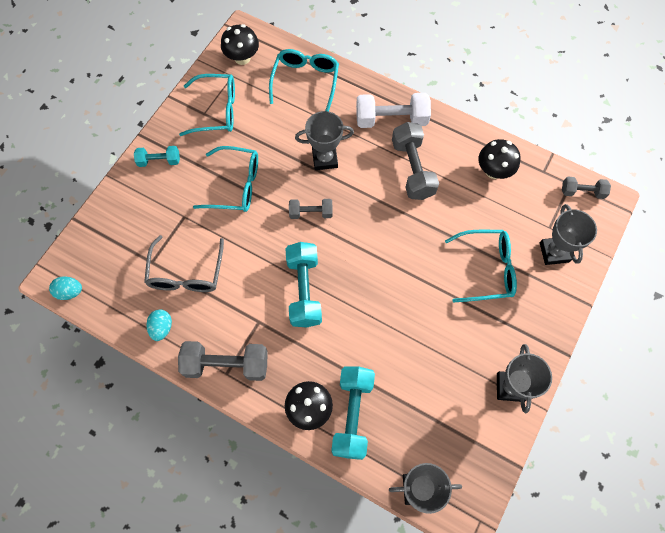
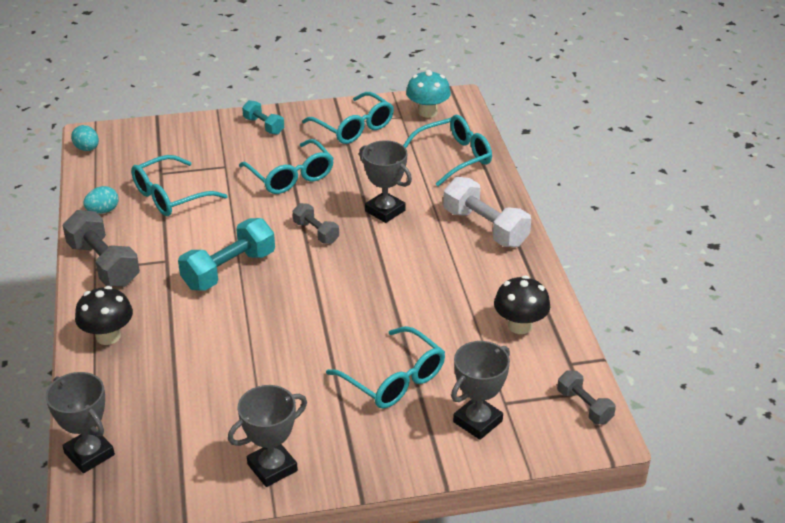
camera: 50 degrees right, 30 degrees down
grey glasses [144,235,224,292] -> turquoise glasses [131,155,228,216]
black mushroom [221,24,259,65] -> turquoise mushroom [406,70,451,118]
turquoise dumbbell [331,366,375,460] -> none
grey dumbbell [392,122,439,200] -> none

